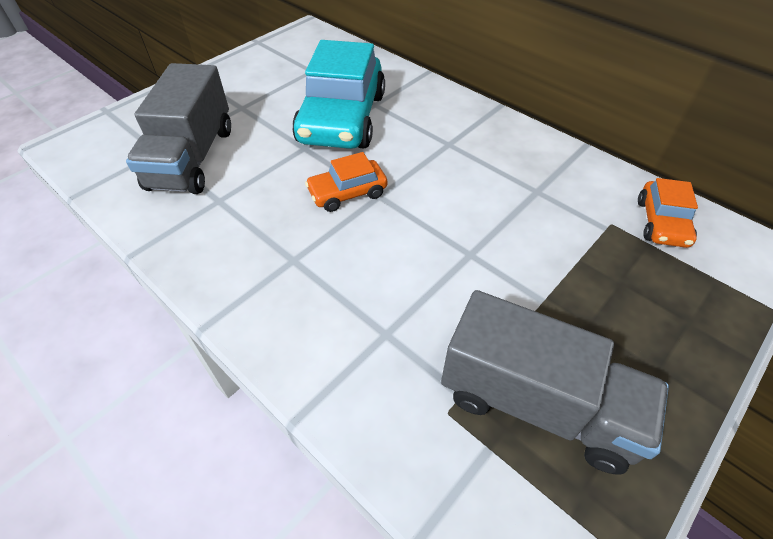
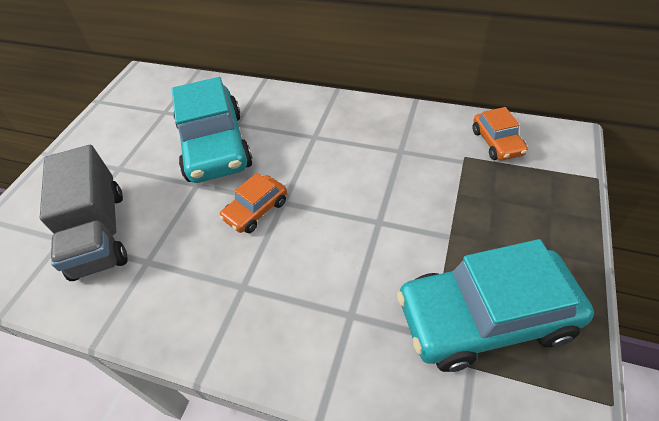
camera: 20 degrees left, 0 degrees up
grey truck [441,290,669,474] -> turquoise car [397,239,594,372]

